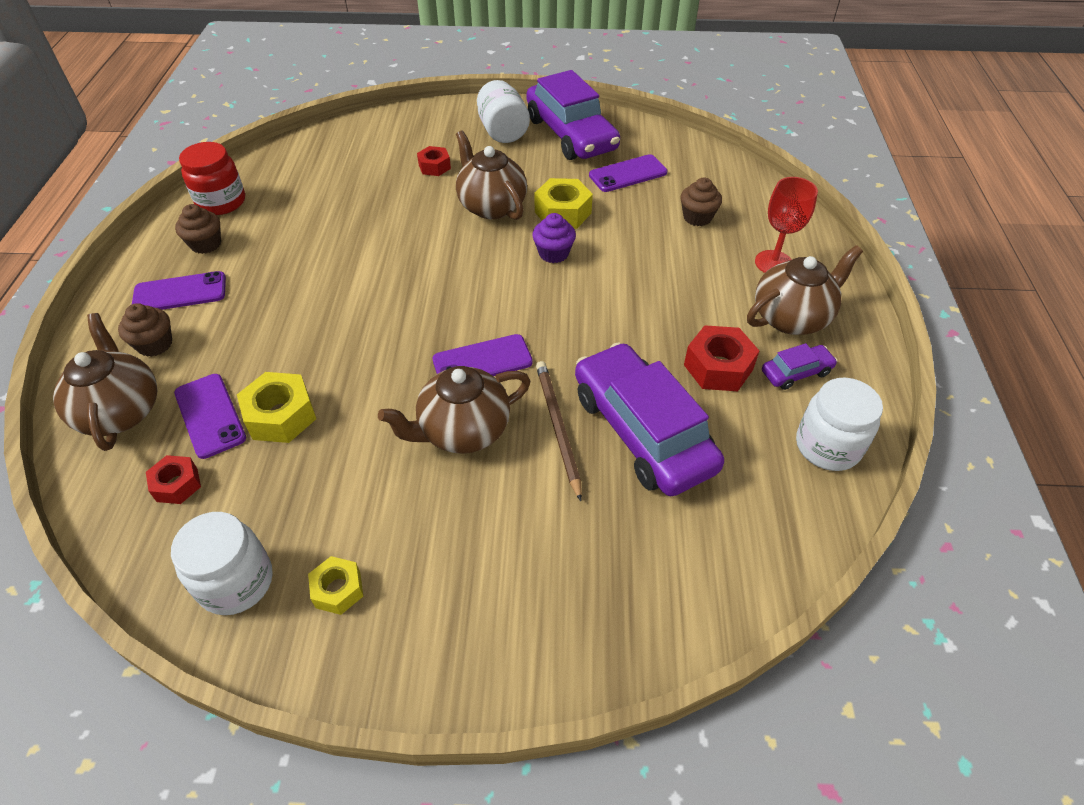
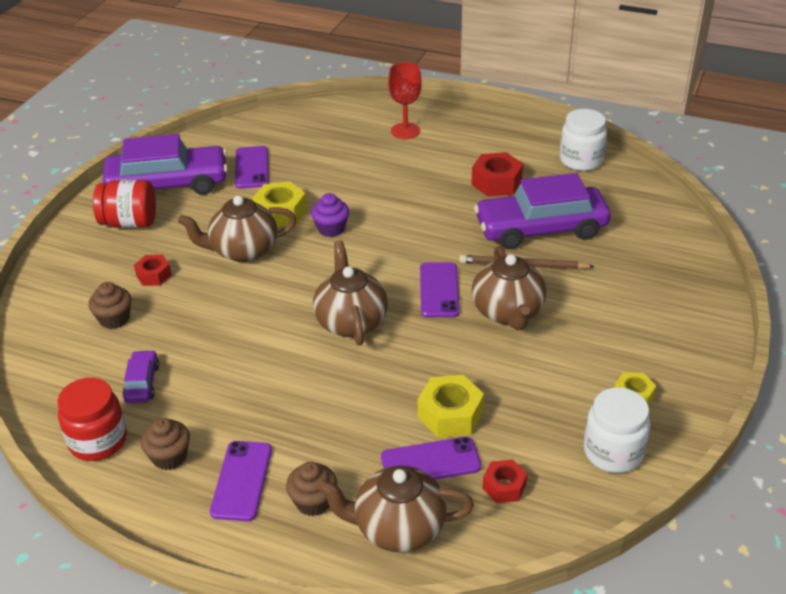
camera: 70 degrees left, 10 degrees down
white jar [477,80,530,143] -> red jar [93,180,156,228]
brown cupcake [681,178,722,226] -> brown cupcake moved to [89,282,132,329]
brown teapot [747,245,863,335] -> brown teapot moved to [313,241,388,345]
purple car [762,343,838,390] -> purple car moved to [122,350,159,403]

